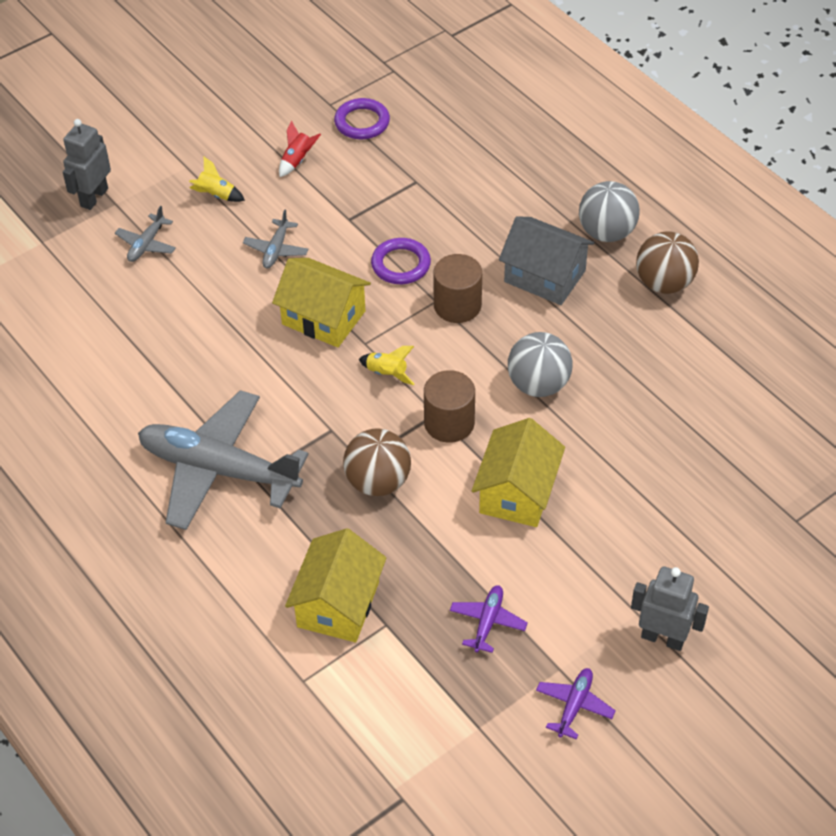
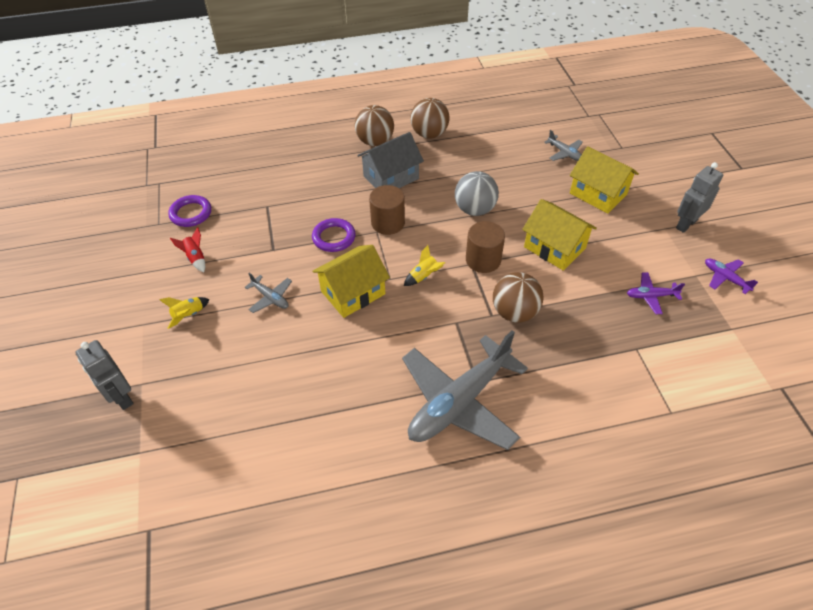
camera: 65 degrees left, 0 degrees up
grey plane [115,206,176,262] -> grey plane moved to [544,130,583,161]
yellow house [285,528,387,642] -> yellow house moved to [570,146,639,214]
purple plane [450,585,528,653] -> purple plane turned 45 degrees counterclockwise [627,272,685,314]
grey ball [579,181,640,242] -> brown ball [355,105,394,146]

